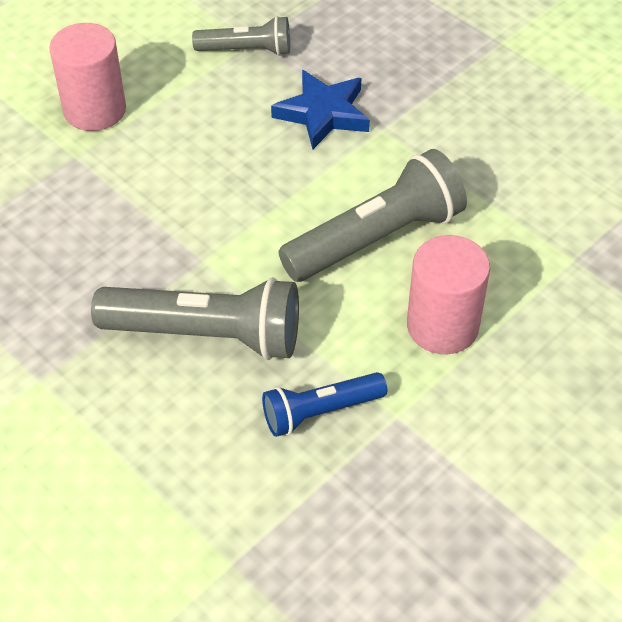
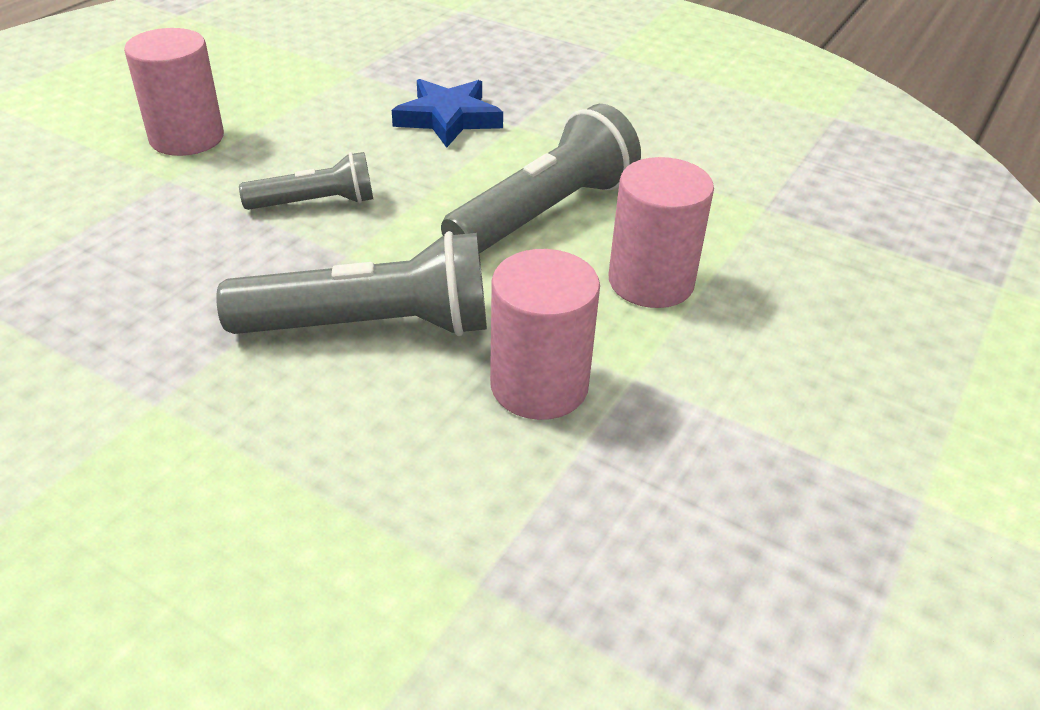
camera: 15 degrees left, 10 degrees down
grey flashlight [192,16,290,56] -> grey flashlight moved to [239,152,373,210]
blue flashlight [262,372,387,437] -> pink cylinder [490,249,600,420]

